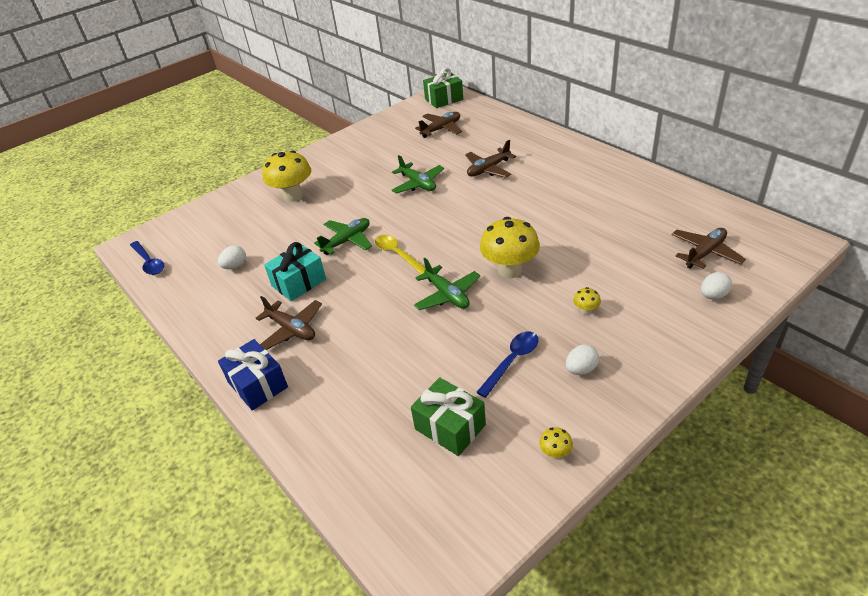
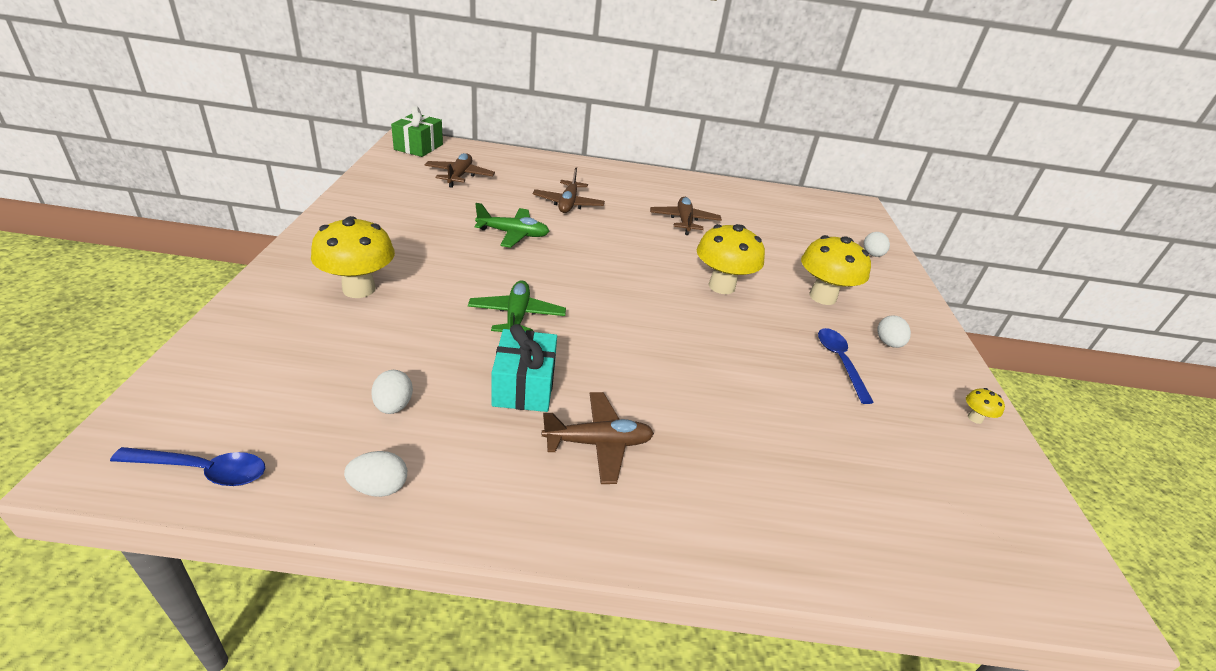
camera: 55 degrees left, 5 degrees down
blue gift [218,339,288,411] -> none
yellow spoon [375,235,426,274] -> none
green gift [411,377,486,456] -> none
green plane [414,258,480,310] -> none
yellow mushroom [573,287,601,315] -> yellow mushroom [801,235,871,305], size x2.36
brown plane [671,228,746,269] -> brown plane moved to [650,197,722,235]
none -> white egg [344,451,407,497]

